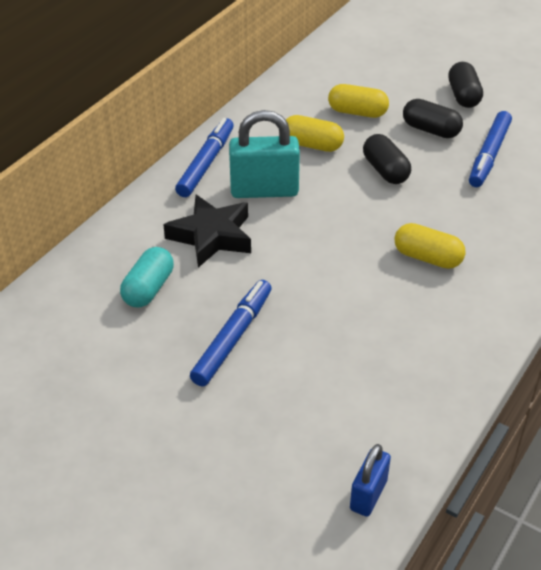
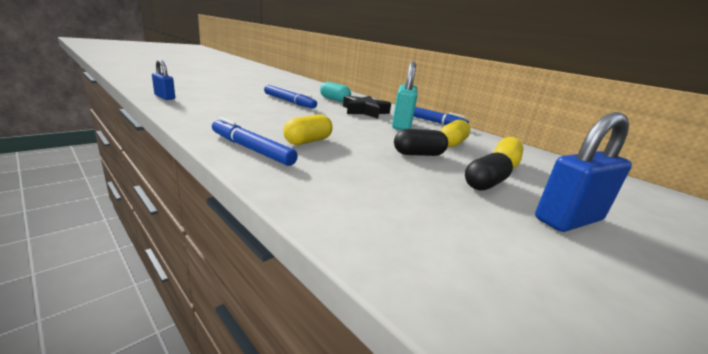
camera: 100 degrees right, 20 degrees down
black capsule [448,62,483,108] -> blue padlock [535,112,632,232]
blue marker [469,111,512,187] -> blue marker moved to [212,117,298,166]

